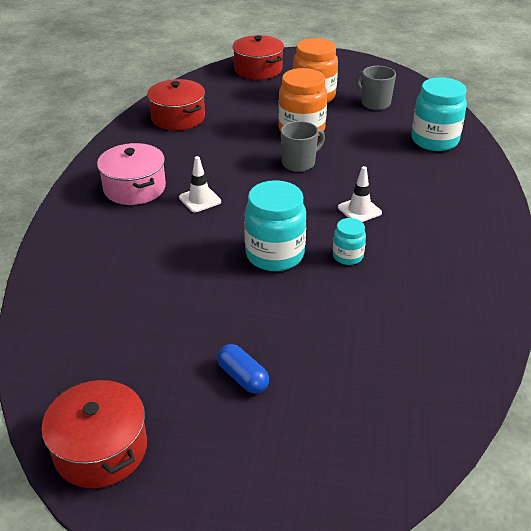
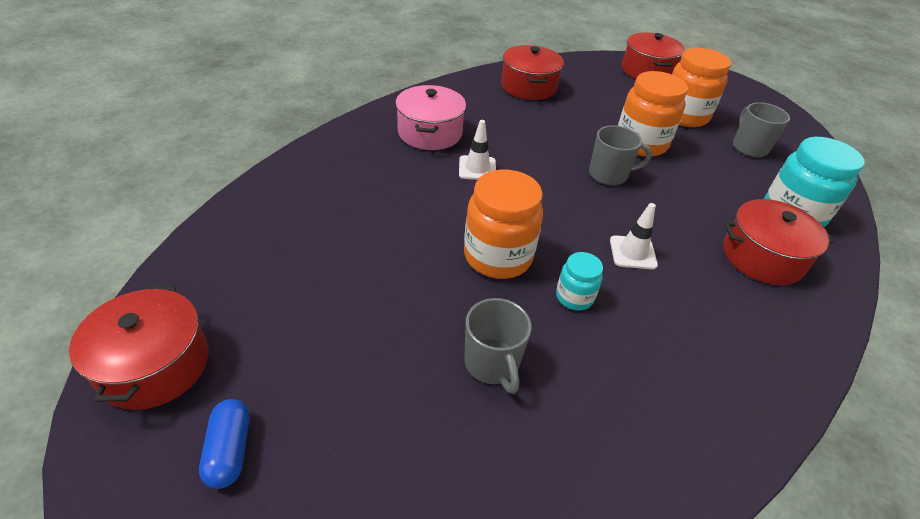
camera: 30 degrees right, 5 degrees up
blue capsule [217,344,269,394] -> blue capsule moved to [199,399,250,489]
turquoise jar [244,180,306,271] -> orange jar [464,169,543,279]
none -> grey mug [464,298,532,394]
none -> red pot [723,199,834,285]

